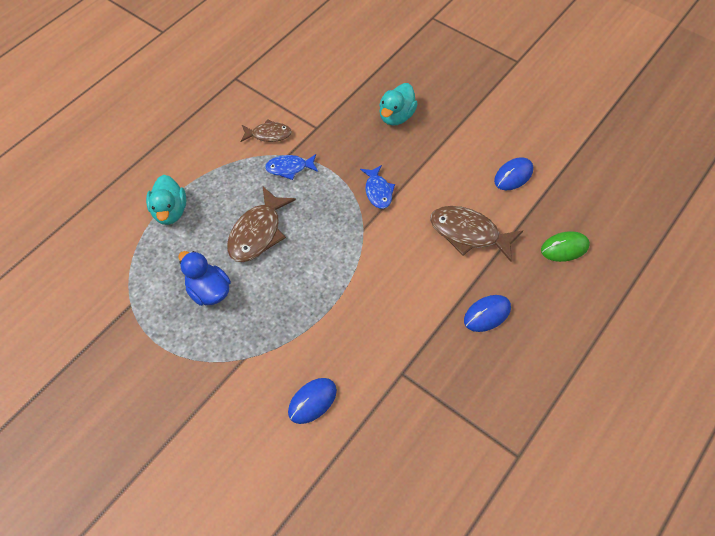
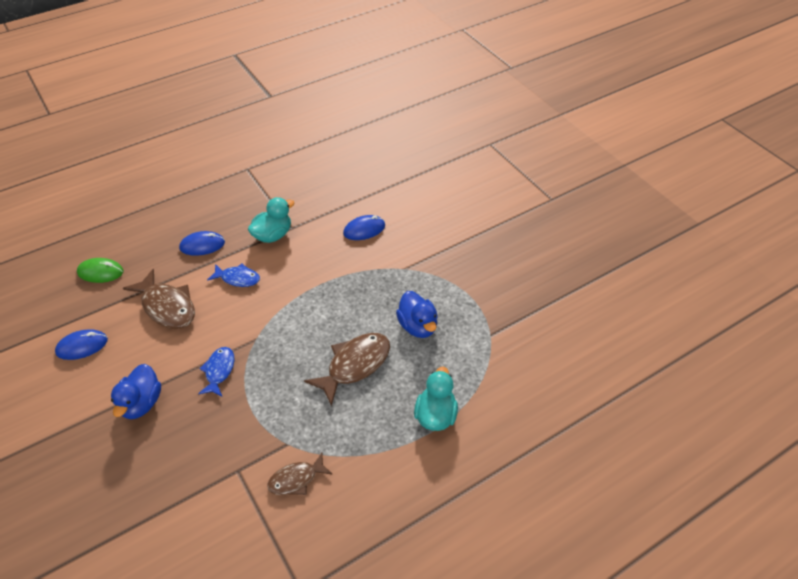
camera: 160 degrees left, 10 degrees down
brown fish [241,119,292,142] -> brown fish turned 45 degrees counterclockwise [267,453,332,495]
blue fish [265,154,318,180] -> blue fish moved to [207,263,260,287]
turquoise duck [379,83,418,126] -> turquoise duck moved to [248,197,294,243]
none -> blue duck [111,364,161,419]

